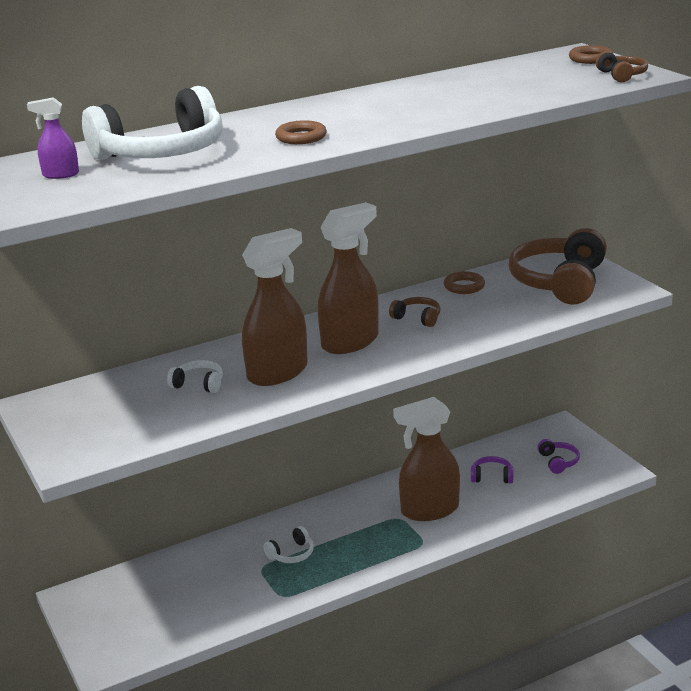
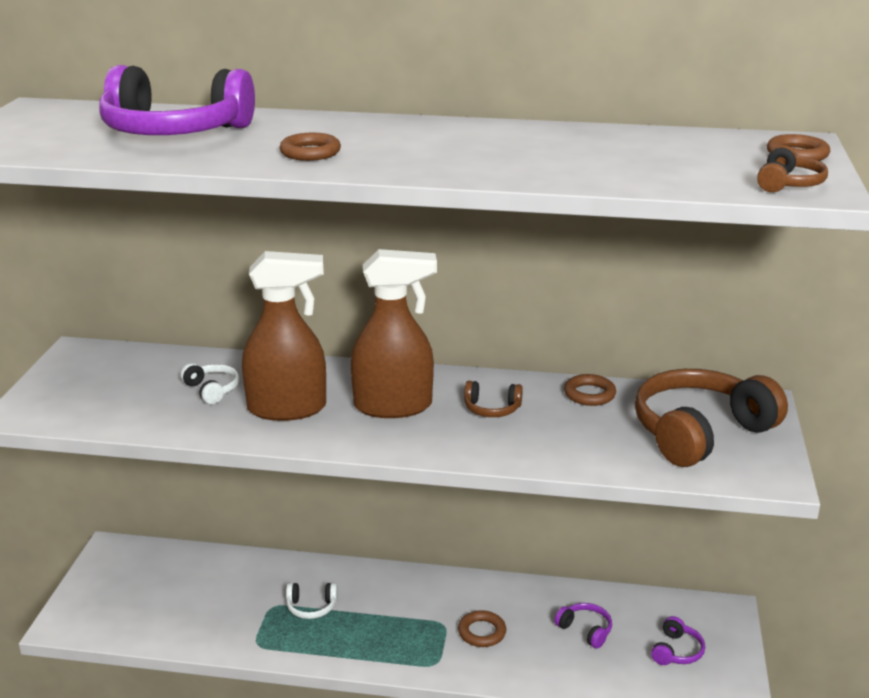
camera: 35 degrees right, 0 degrees up
purple spray bottle [27,97,79,179] -> none
white headphones [82,86,223,160] -> purple headphones [99,65,255,135]
brown headphones [389,297,441,327] -> brown headphones turned 120 degrees clockwise [464,381,523,417]
brown spray bottle [393,397,460,521] -> brown ring [458,610,506,647]

